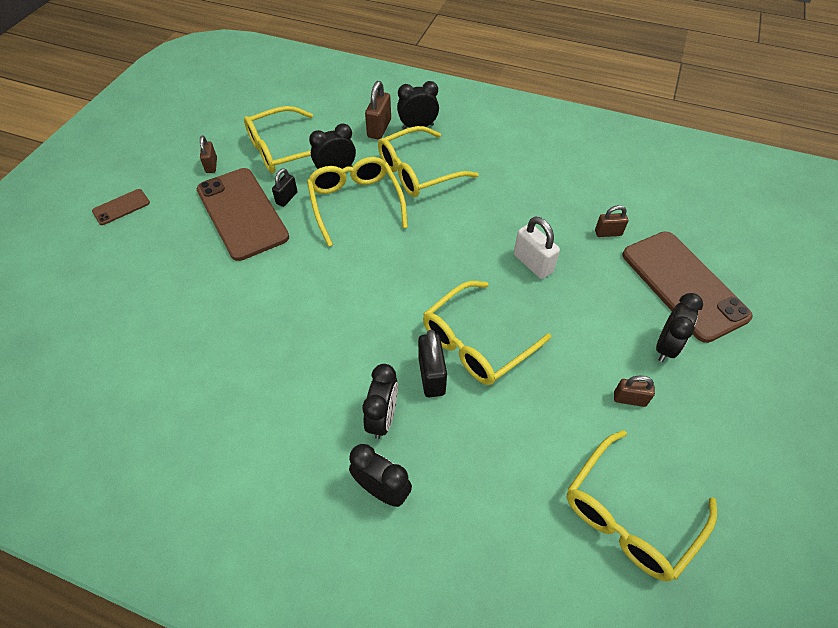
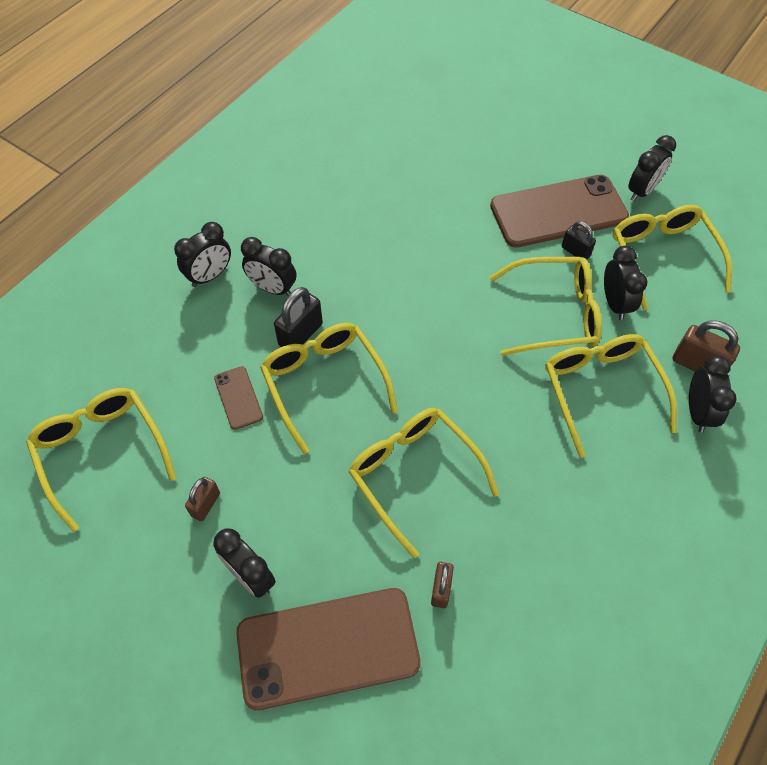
camera: 105 degrees right, 5 degrees up
brown phone [92,189,150,225] -> brown phone moved to [214,366,263,430]
brown padlock [200,135,217,173] -> black clock [628,135,676,202]
black padlock [418,330,447,397] -> black padlock turned 60 degrees counterclockwise [274,287,323,347]
white padlock [514,216,560,279] -> yellow glasses [349,408,499,558]

